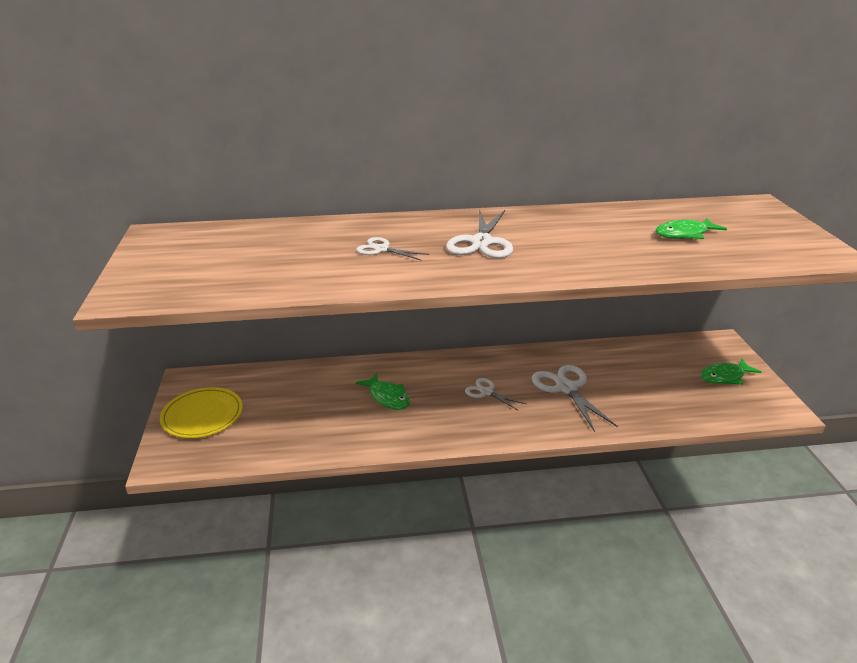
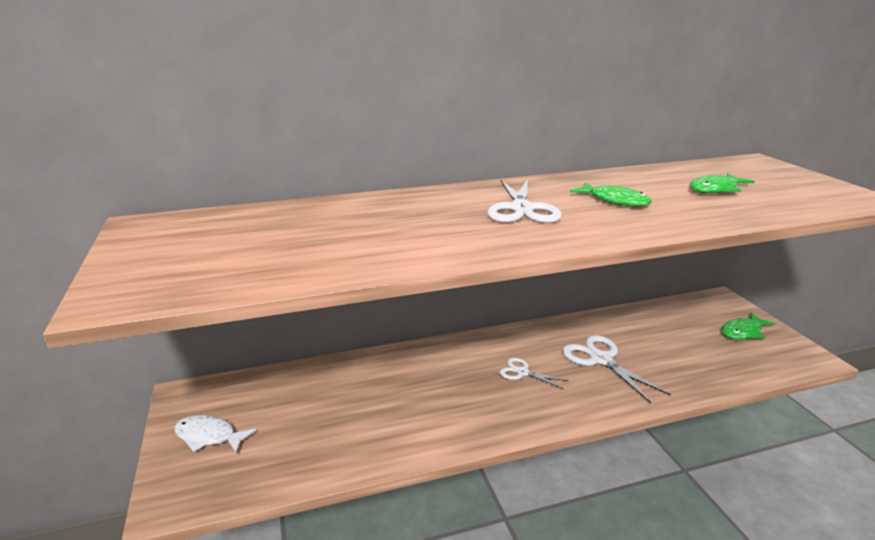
camera: 10 degrees left, 5 degrees down
yellow plate [160,387,243,438] -> white fish [174,415,256,454]
white scissors [356,237,429,261] -> none
green fish [356,373,410,410] -> green fish moved to [570,182,652,207]

